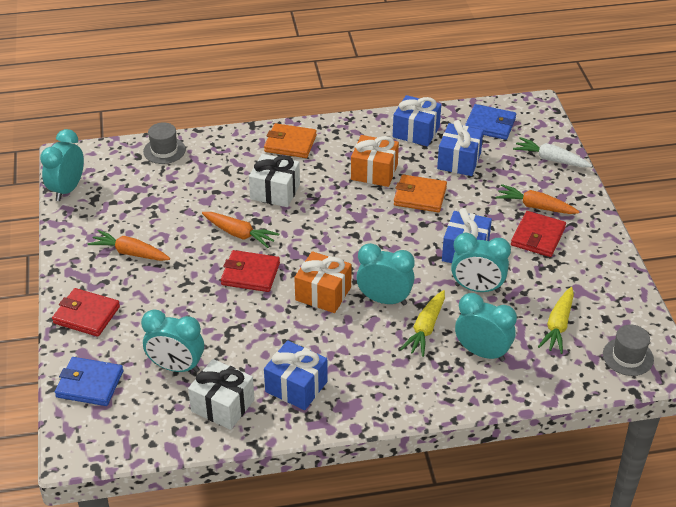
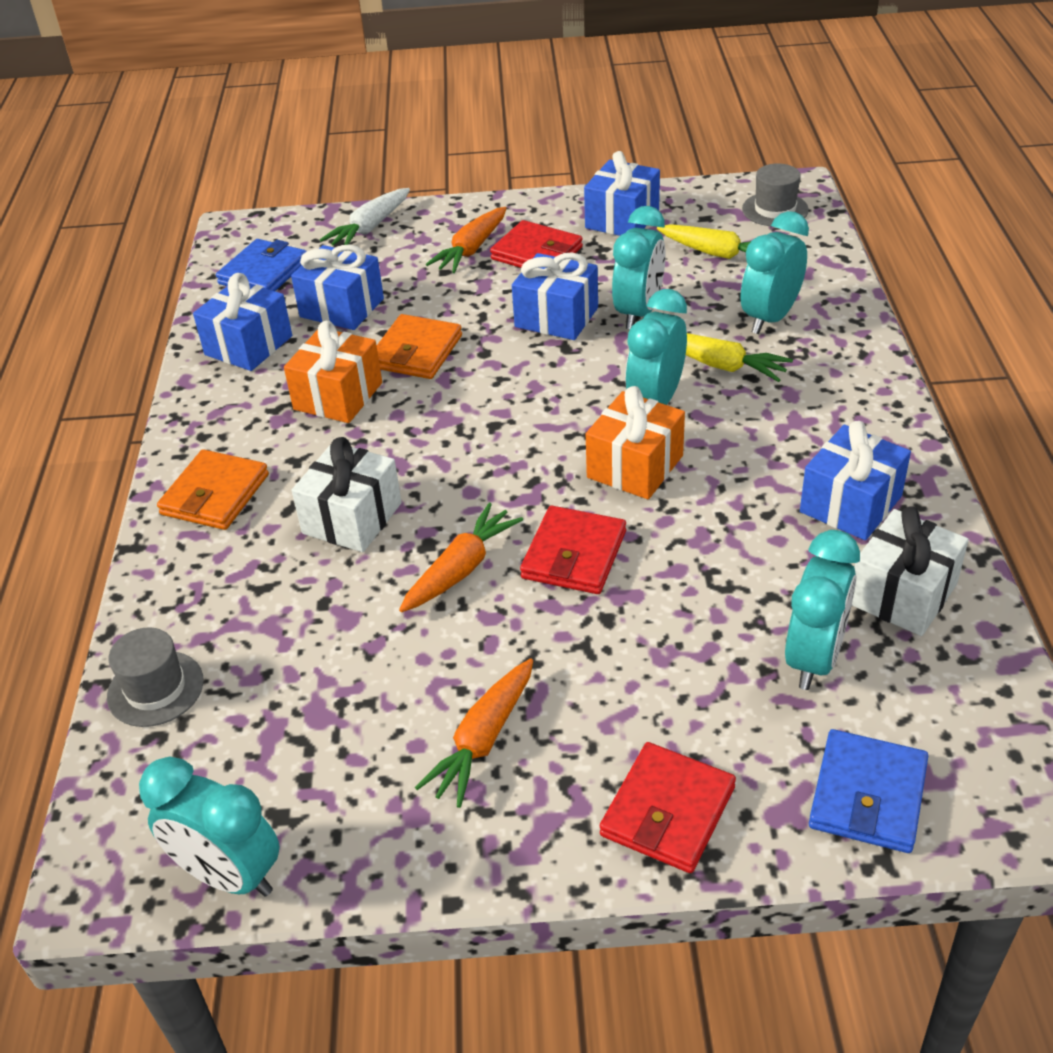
camera: 80 degrees left, 0 degrees up
none -> blue gift [584,151,660,236]

